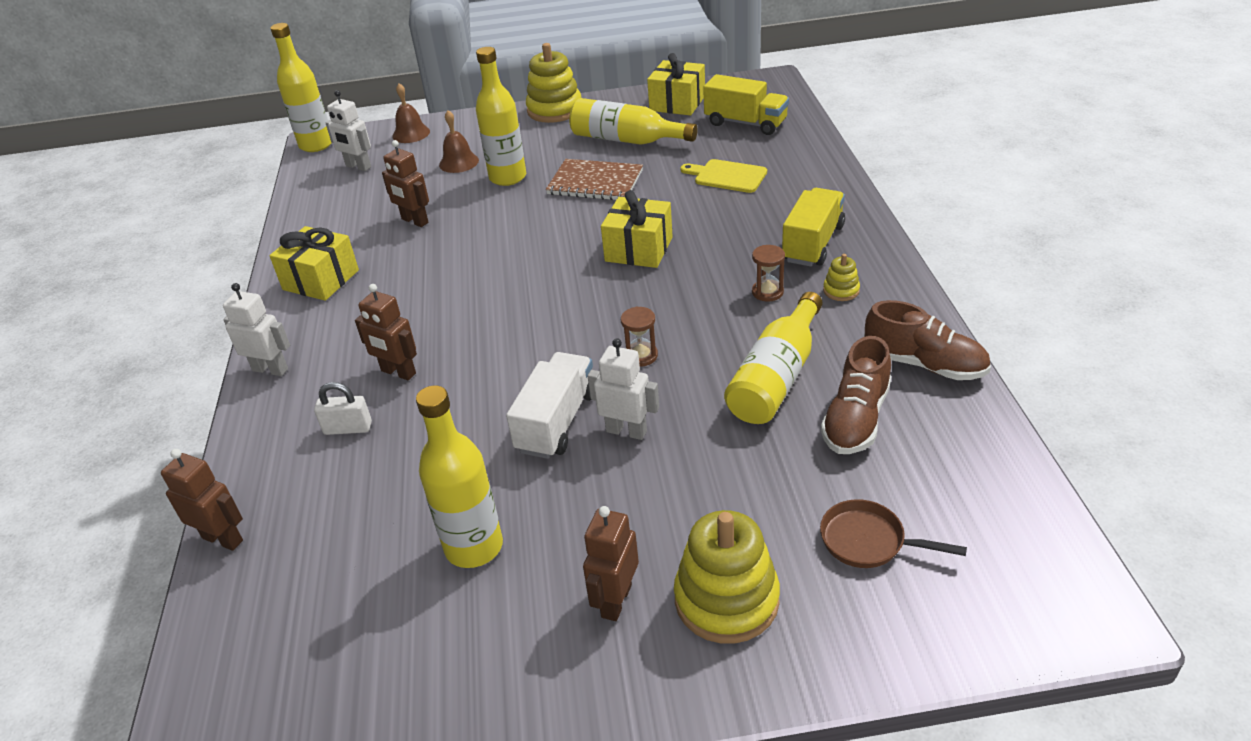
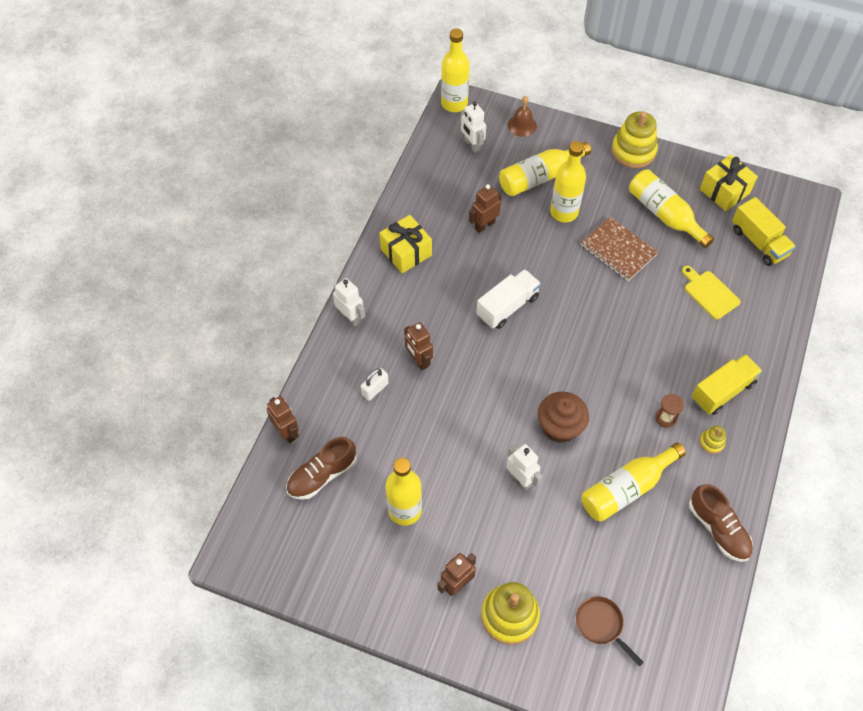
camera: 25 degrees right, 20 degrees up
white padlock [314,382,372,435] -> white padlock turned 75 degrees counterclockwise [361,368,389,401]
brown robot [382,140,429,227] -> brown robot turned 75 degrees clockwise [469,184,502,233]
brown bell [439,110,479,173] -> yellow bottle [499,142,591,196]
white truck [506,352,593,459] -> white truck moved to [476,269,541,329]
yellow gift [601,190,673,268] -> none
brown hourglass [621,307,658,367] -> brown cupcake [538,392,589,443]
brown shoe [821,336,891,454] -> brown shoe moved to [286,437,357,500]

